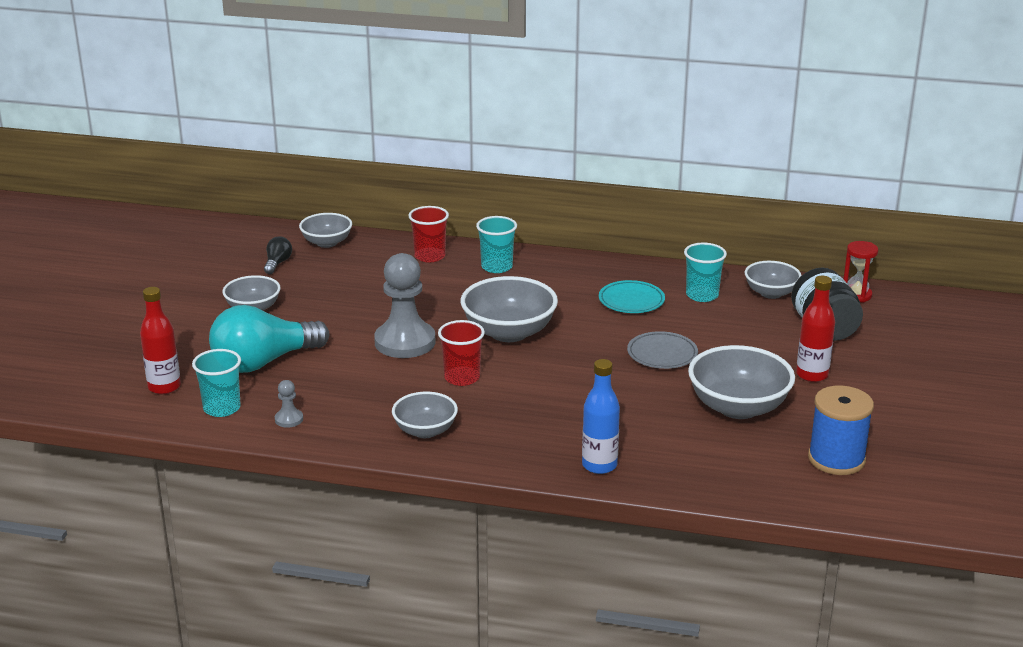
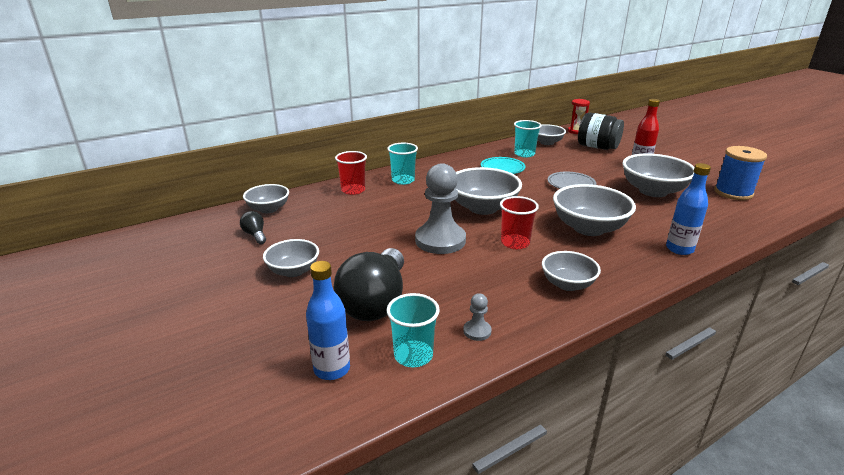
camera: 45 degrees left, 0 degrees up
red bottle [140,287,181,394] -> blue bottle [306,261,350,380]
turquoise light bulb [209,305,329,373] -> black light bulb [333,248,404,321]
none -> grey bowl [553,184,636,236]

